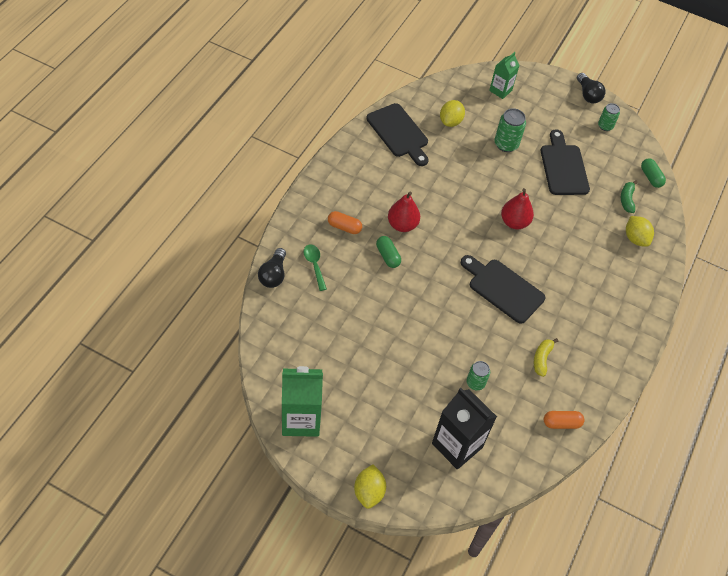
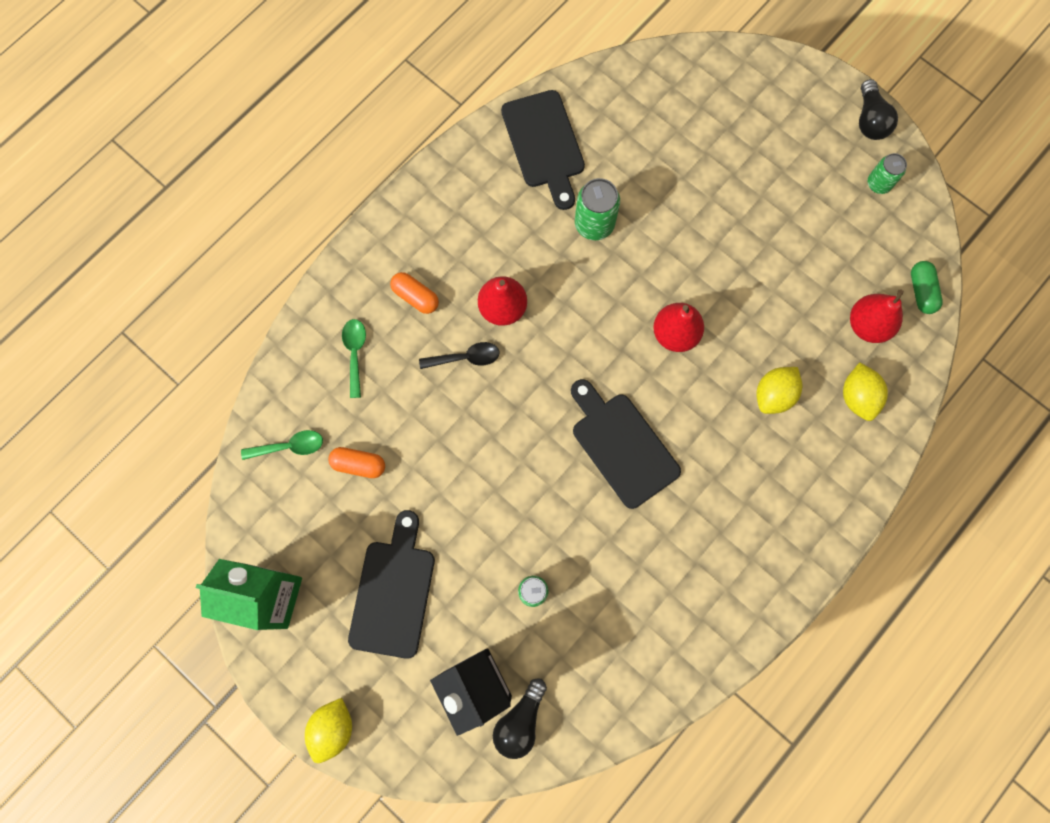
camera: 20 degrees right, 20 degrees up
black light bulb [258,248,286,288] -> black light bulb moved to [493,678,547,759]
green capsule [376,236,401,268] -> black spoon [419,342,500,369]
yellow lemon [440,100,465,127] -> yellow lemon moved to [757,367,802,414]
green carton [489,52,520,99] -> none
green can [494,108,526,152] -> green can moved to [575,178,620,240]
yellow banana [534,338,559,377] -> none
black cutting board [541,129,590,195] -> black cutting board moved to [348,510,435,659]
orange capsule [544,411,585,429] -> orange capsule moved to [328,447,385,478]
green banana [621,180,638,213] -> red pear [850,290,904,343]
none -> green spoon [241,430,323,460]

